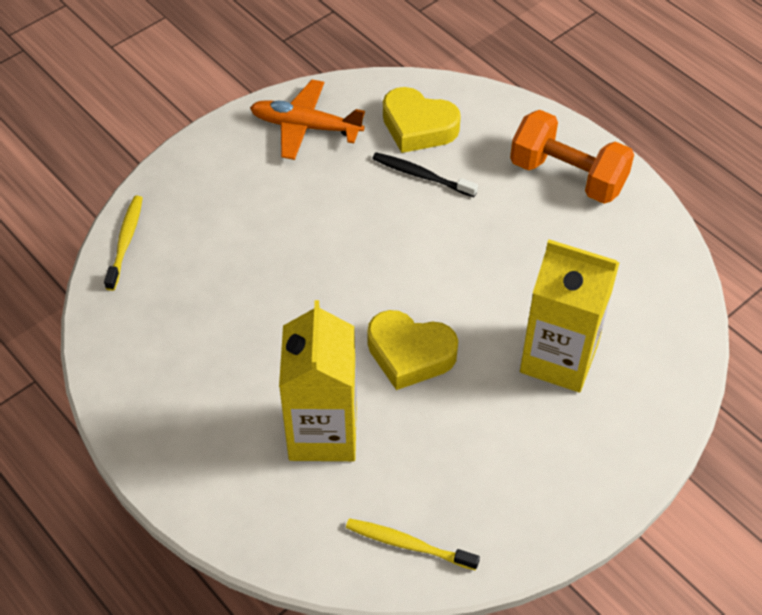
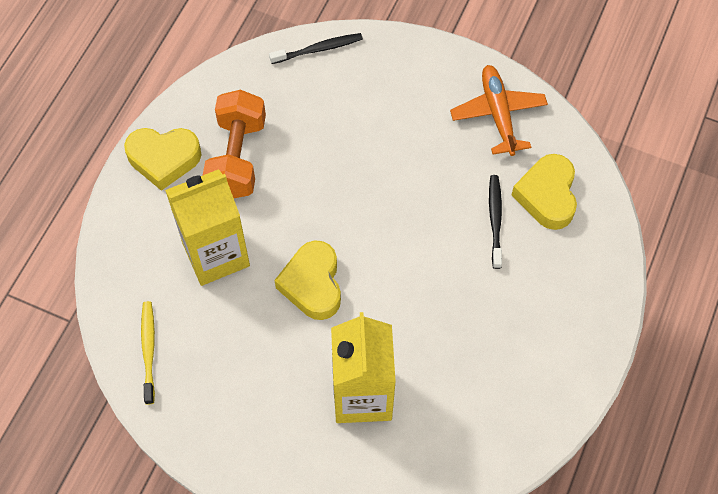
camera: 65 degrees right, 10 degrees up
yellow toothbrush [104,196,143,291] -> black toothbrush [269,33,363,64]
orange dumbbell [510,110,634,204] -> orange dumbbell moved to [203,90,266,198]
none -> yellow heart [124,128,201,191]

